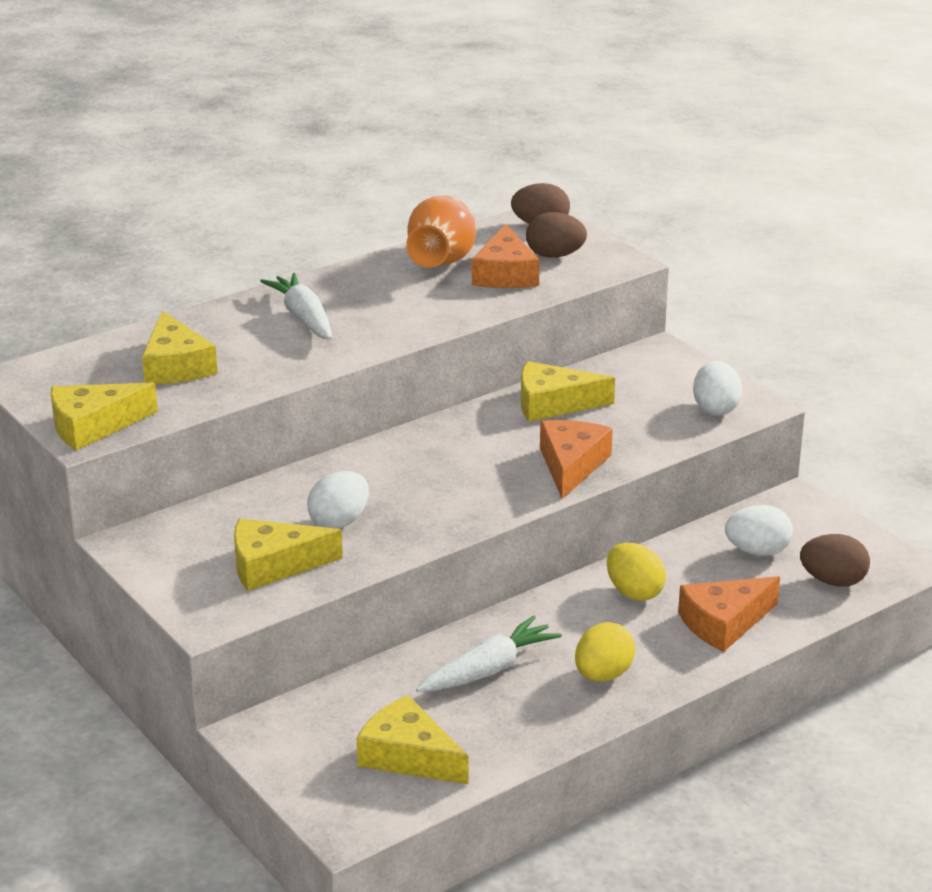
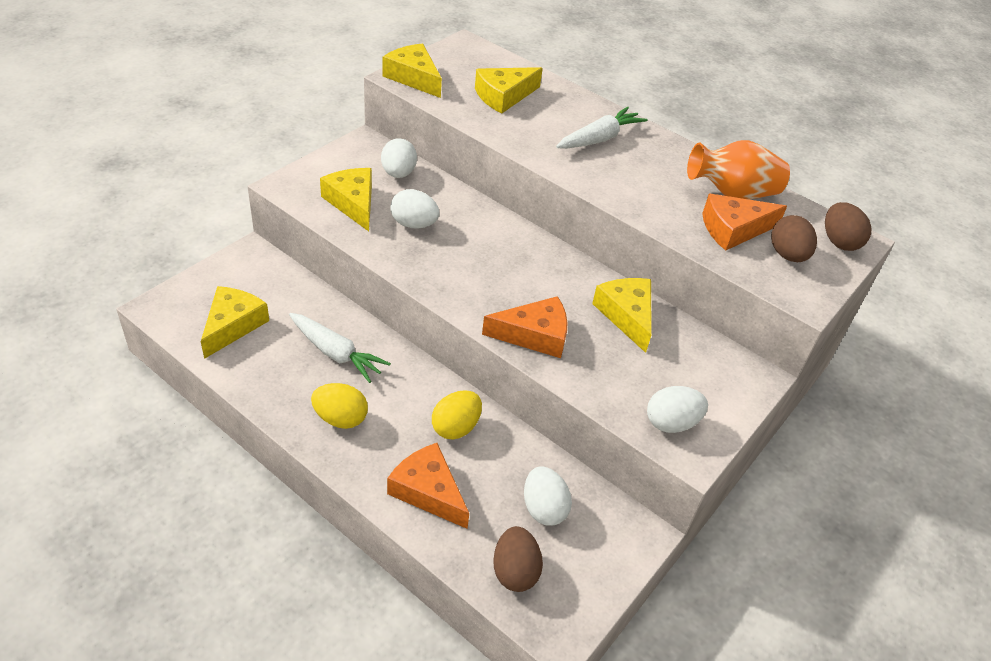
camera: 70 degrees right, 15 degrees up
none -> white egg [381,138,417,178]

